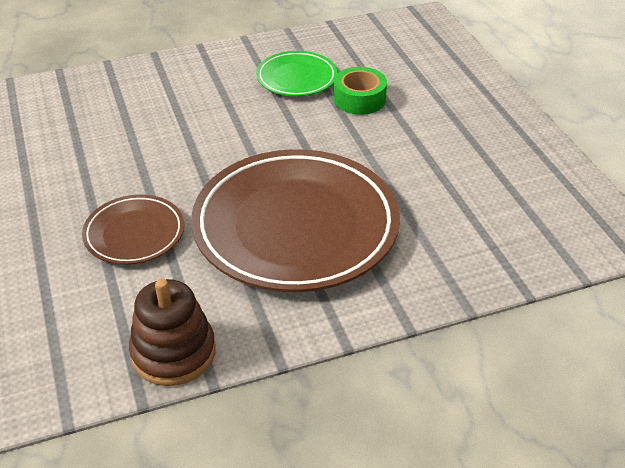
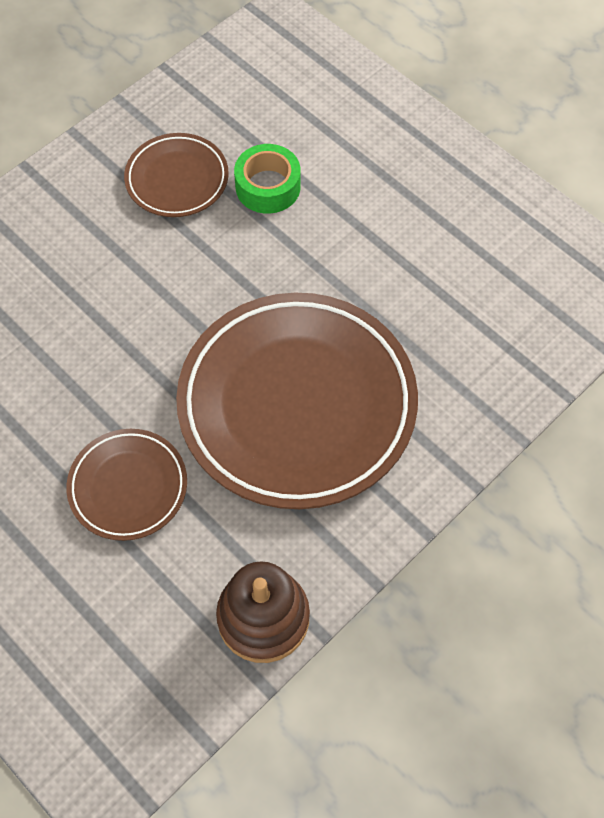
camera: 25 degrees left, 20 degrees up
green plate [256,51,337,96] -> brown plate [124,133,229,217]

